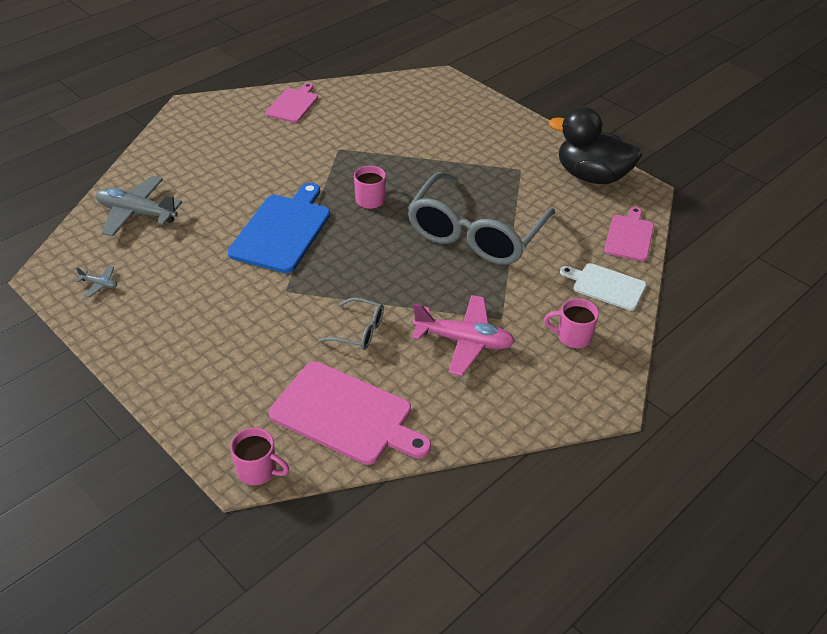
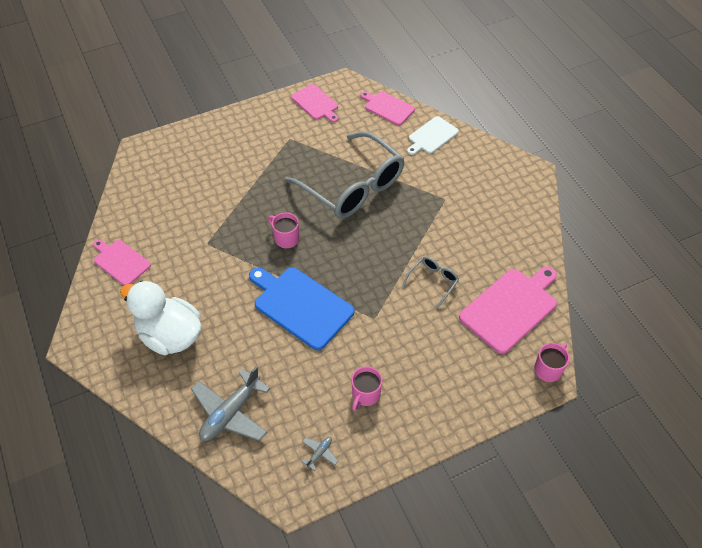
camera: 70 degrees left, 10 degrees up
pink plane [412,295,515,376] -> none
pink mug [544,298,599,348] -> pink mug moved to [351,366,382,411]
black duck [549,106,642,184] -> pink cutting board [291,84,338,122]
none -> white duck [120,280,201,355]

